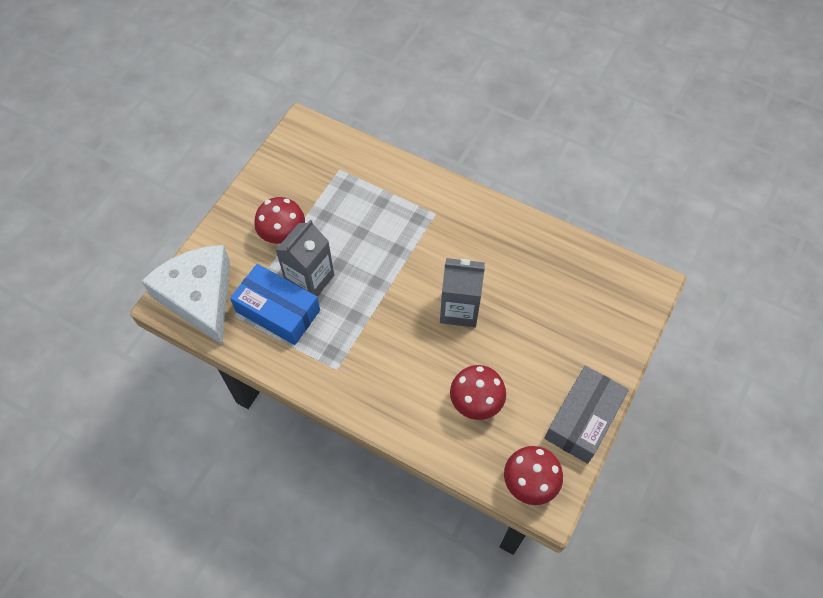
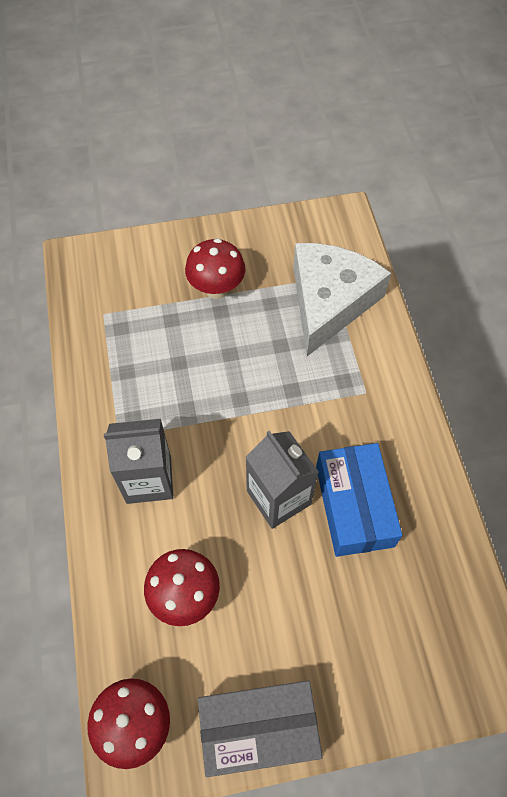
camera: 50 degrees right, 0 degrees up
white cheese [141,245,230,345] -> white cheese moved to [293,243,391,356]
blue box [230,264,320,345] -> blue box moved to [316,443,402,557]
grey carton [276,219,334,296] -> grey carton moved to [104,419,173,504]

